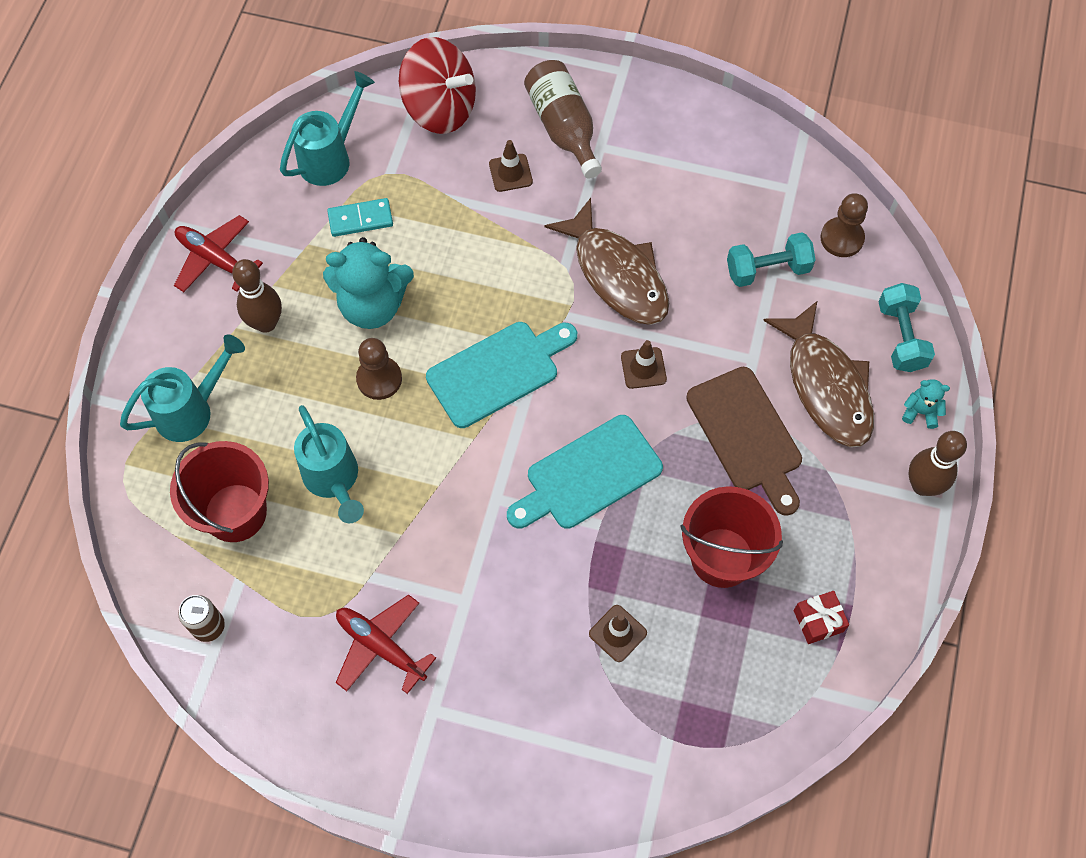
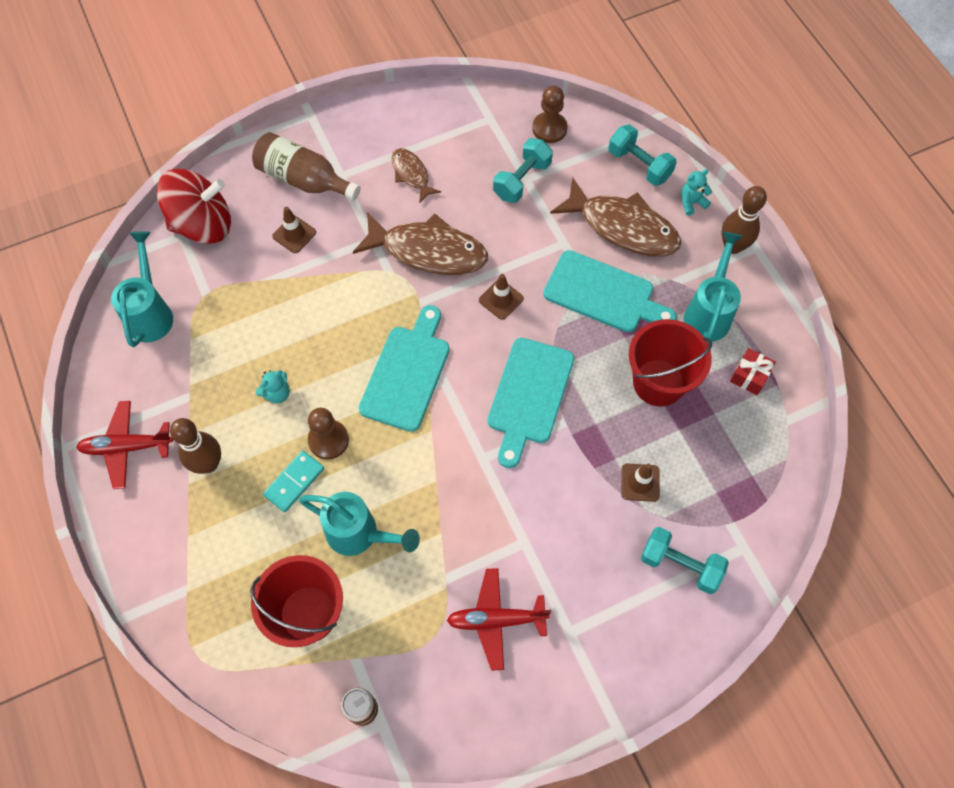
camera: 40 degrees left, 0 degrees up
turquoise watering can [120,334,245,442] -> turquoise watering can moved to [684,231,743,345]
turquoise teddy bear [323,237,414,329] -> turquoise teddy bear [256,370,290,403], size x0.45
turquoise domino [327,198,393,237] -> turquoise domino moved to [263,451,324,512]
brown cutting board [686,367,802,516] -> turquoise cutting board [543,250,677,332]
none -> brown fish [392,148,441,204]
none -> turquoise dumbbell [641,527,729,594]

